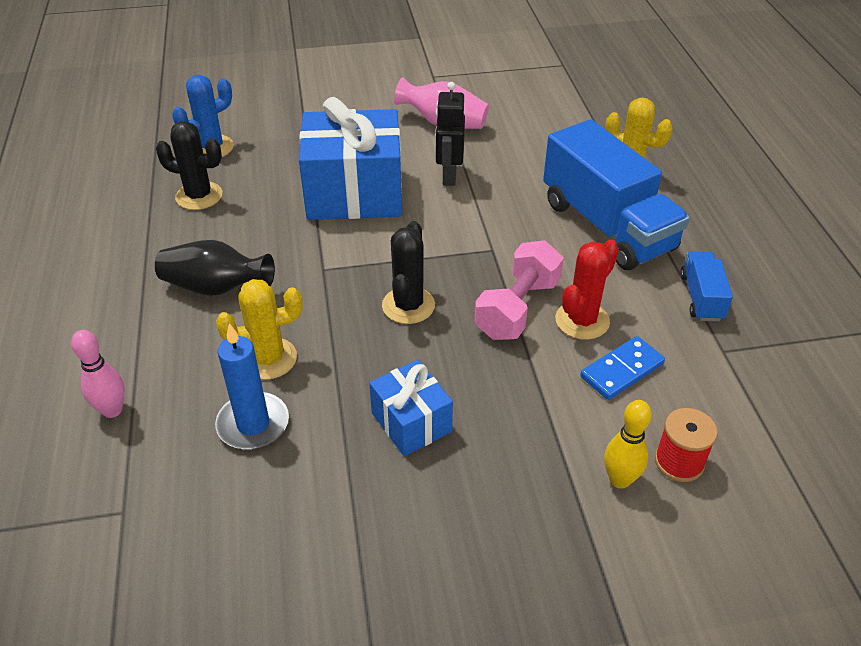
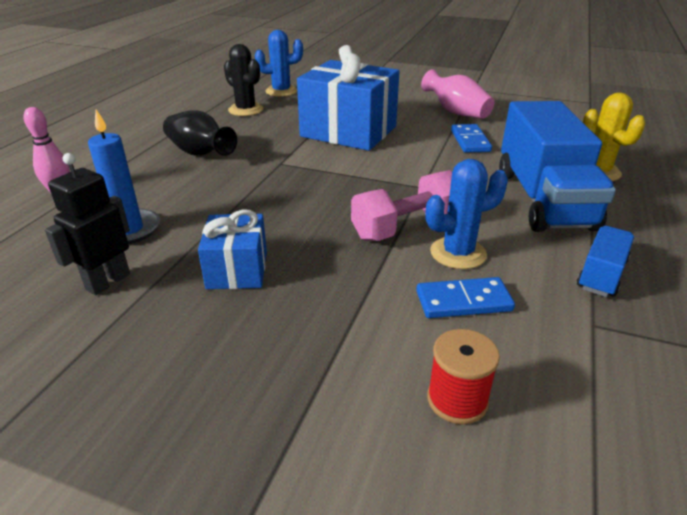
camera: 30 degrees right, 10 degrees down
yellow cactus [216,279,303,380] -> none
black cactus [382,221,435,324] -> none
black robot [435,82,465,186] -> black robot moved to [45,153,130,295]
red cactus [555,240,619,340] -> blue cactus [426,159,508,269]
yellow bowling pin [604,400,652,489] -> none
none -> blue domino [451,124,492,153]

